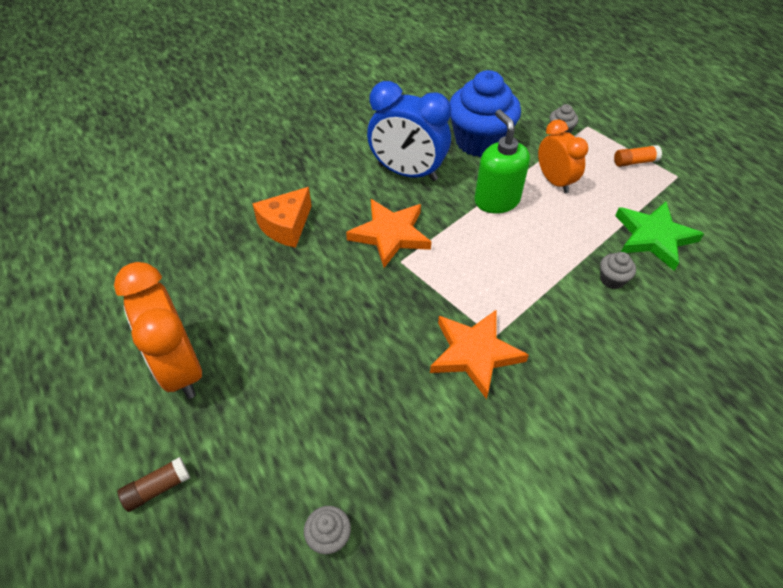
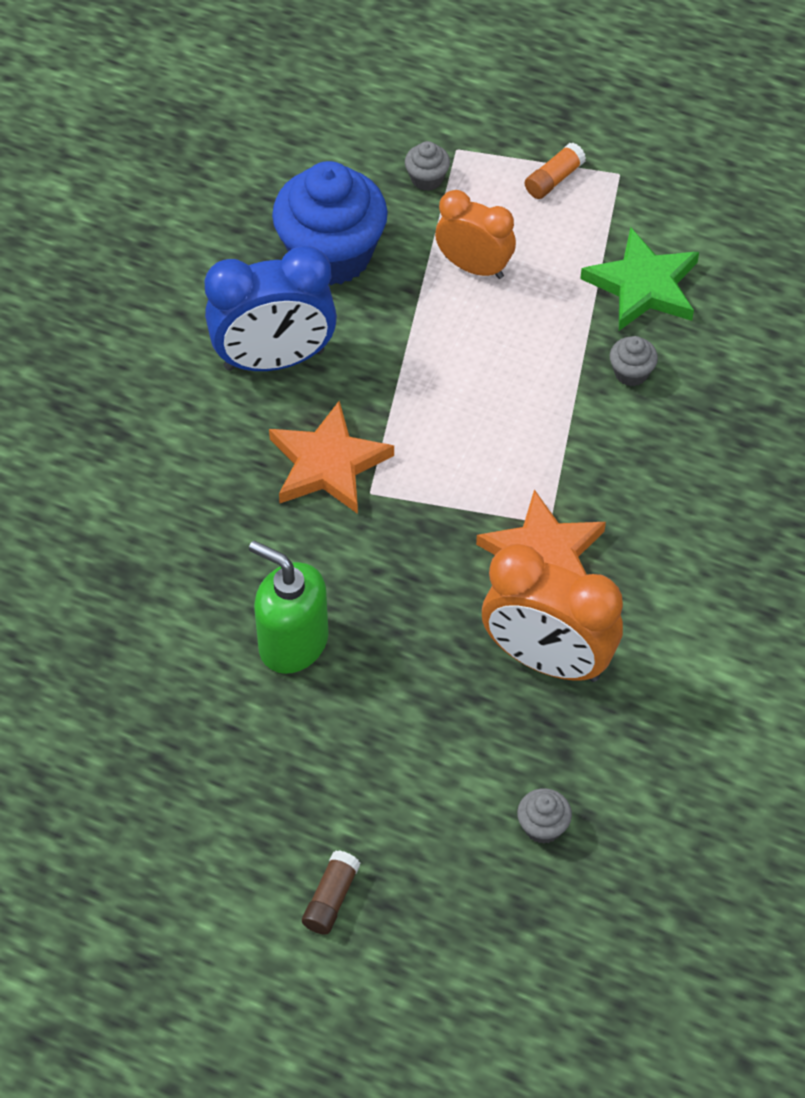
camera: 35 degrees left, 5 degrees up
orange clock [114,262,202,399] -> orange clock moved to [482,544,623,682]
orange cheese [252,187,311,248] -> none
green soap dispenser [475,110,530,214] -> green soap dispenser moved to [249,541,329,674]

